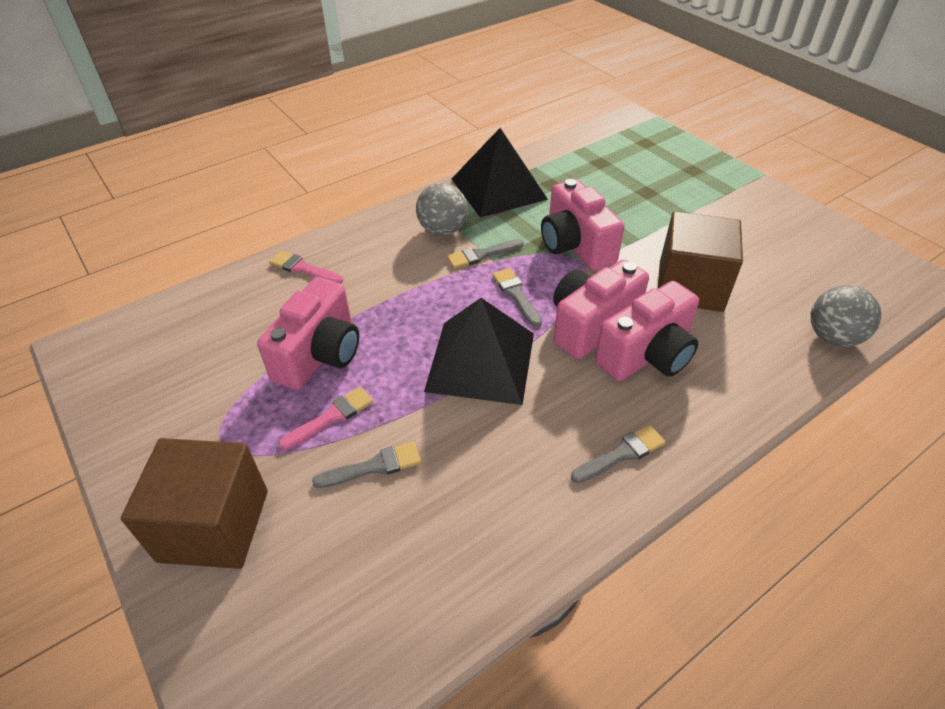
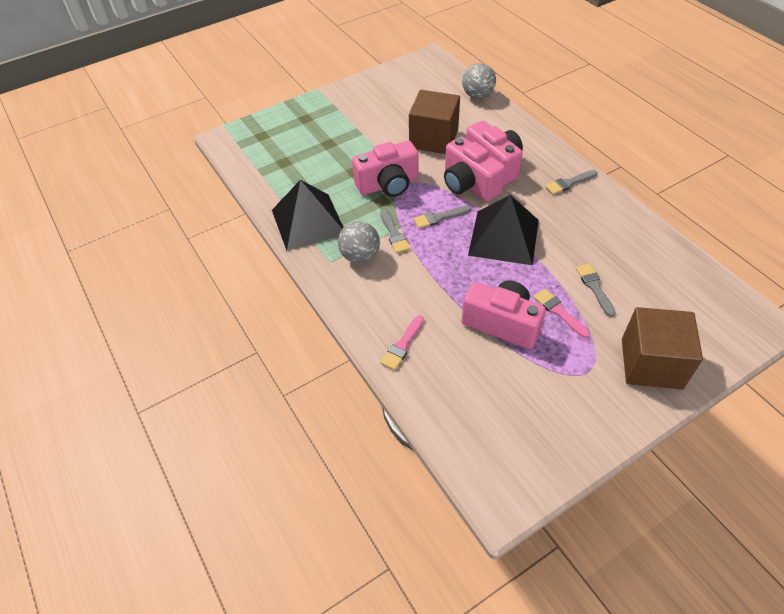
camera: 85 degrees left, 5 degrees up
grey brush [571,425,666,483] -> grey brush turned 90 degrees counterclockwise [545,170,597,195]

